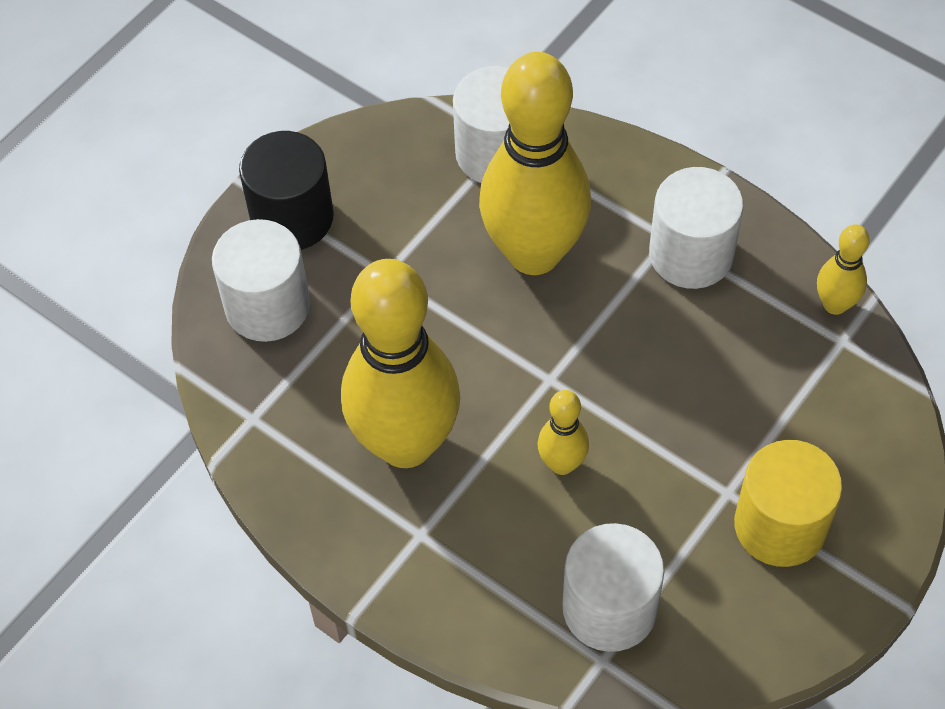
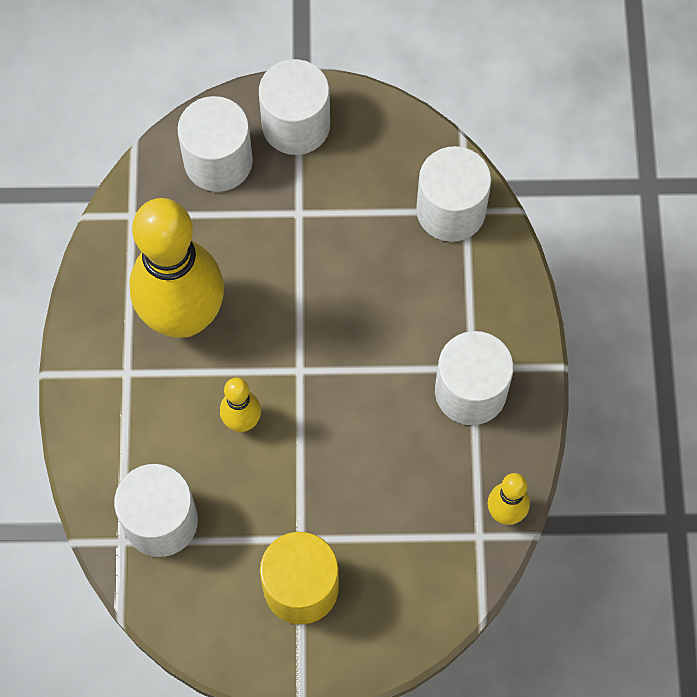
camera: 50 degrees right, 10 degrees up
black cylinder [239,131,334,250] -> white cylinder [259,59,330,155]
yellow bowling pin [479,52,591,275] -> none

